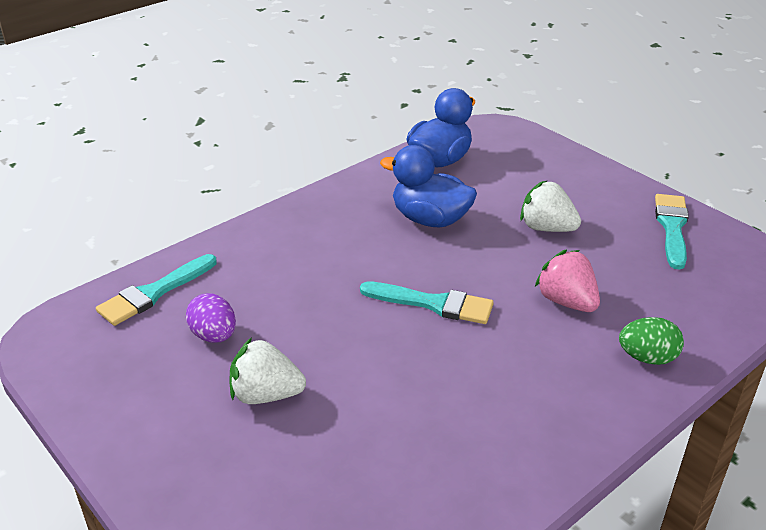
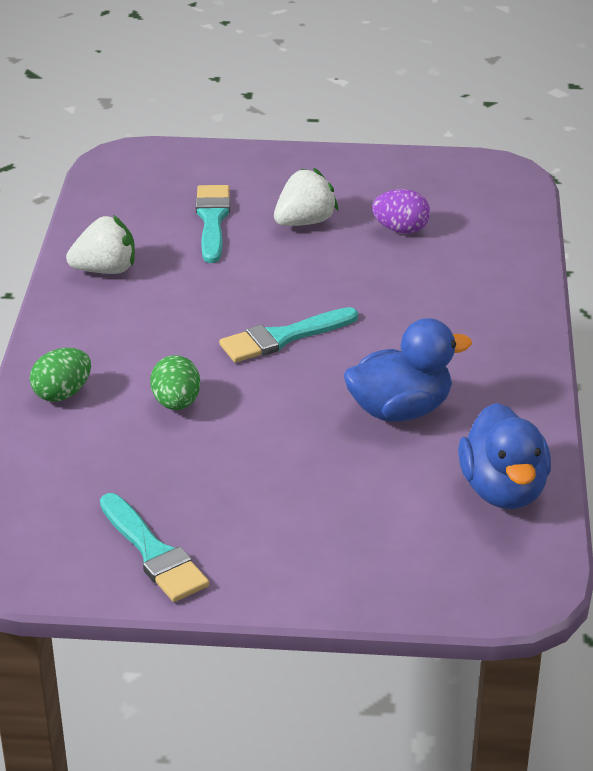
camera: 135 degrees right, 0 degrees up
turquoise brush [96,254,217,326] -> turquoise brush moved to [196,185,230,263]
white strawberry [520,180,581,232] -> white strawberry moved to [66,215,135,274]
pink strawberry [535,250,600,312] -> green egg [150,355,200,410]

